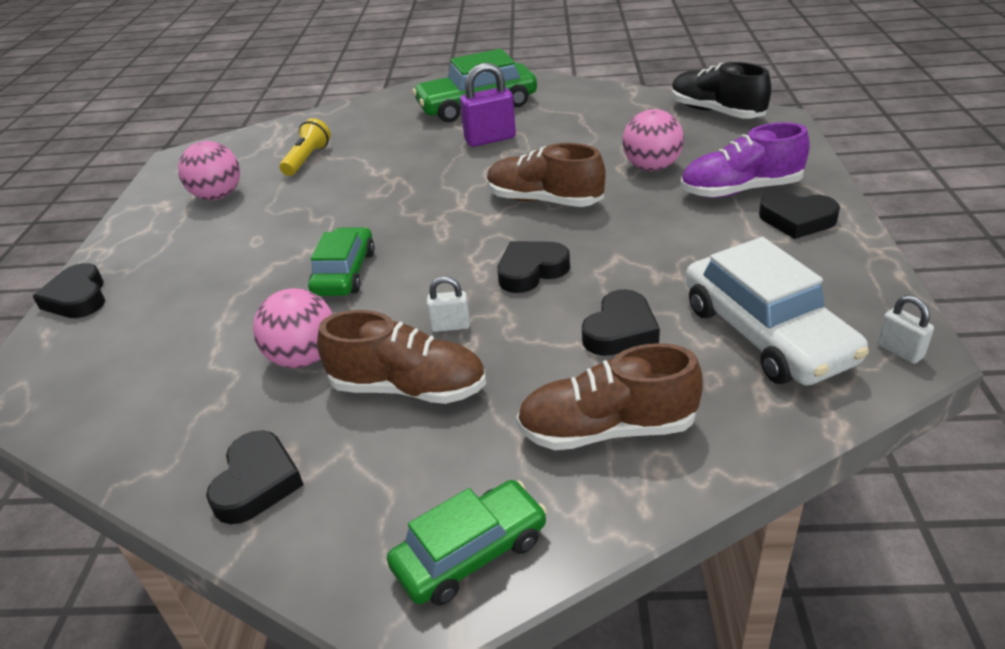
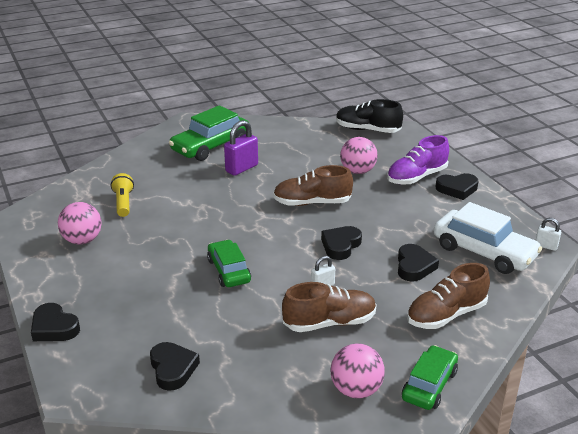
camera: 30 degrees left, 5 degrees down
black heart [206,430,304,524] -> black heart moved to [150,342,200,391]
pink ball [253,288,332,368] -> pink ball moved to [331,343,385,398]

